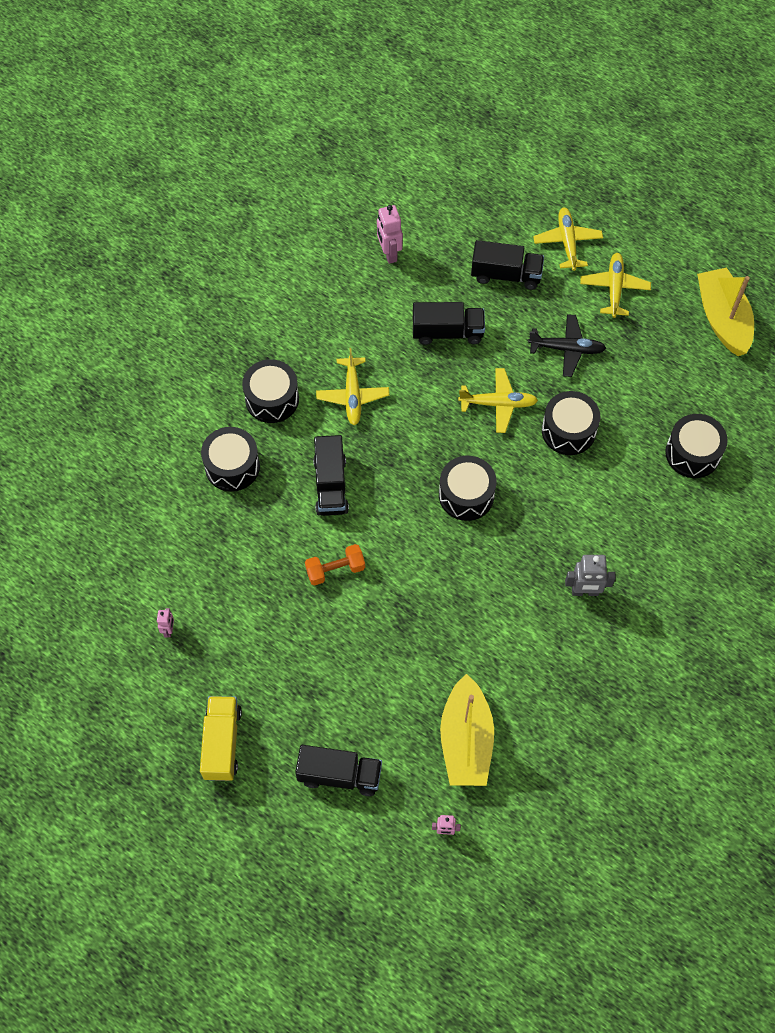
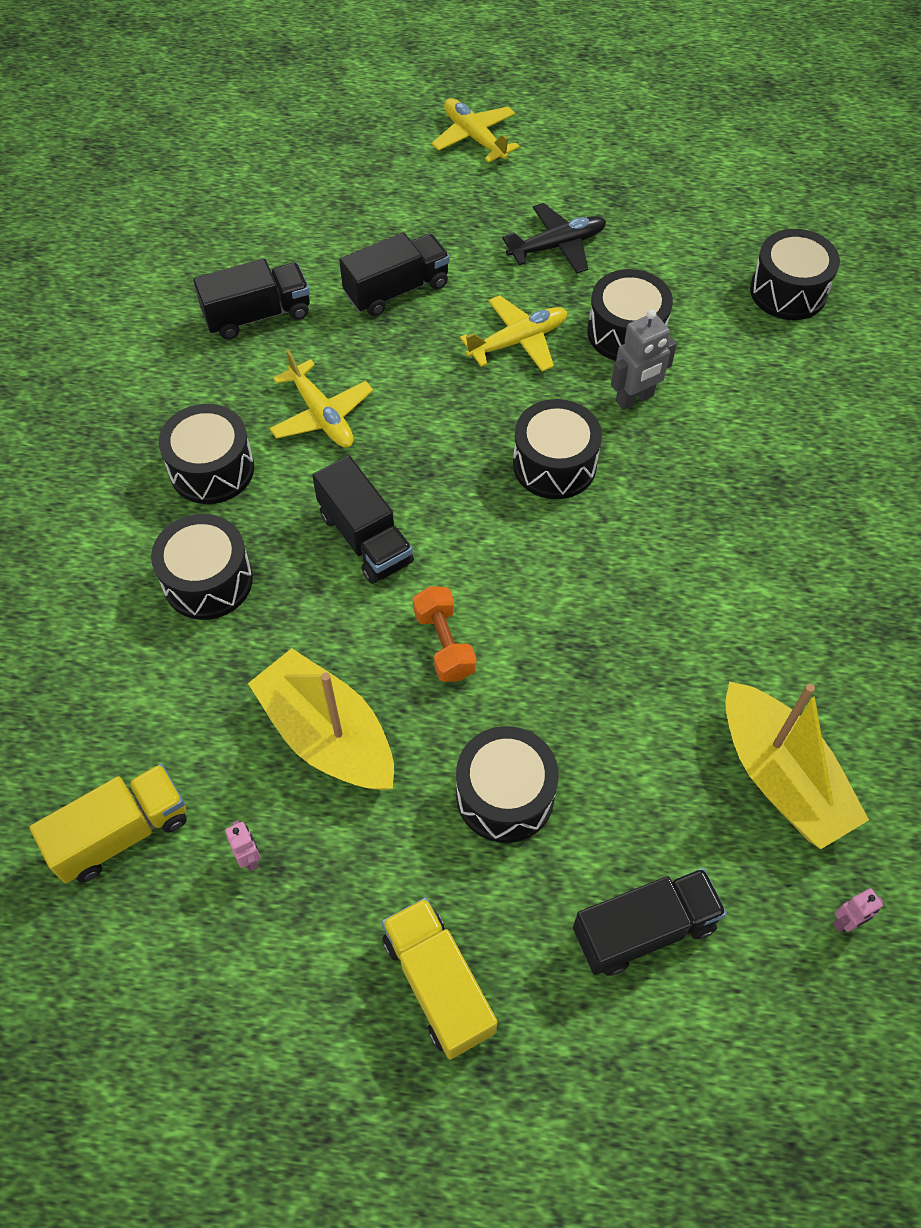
camera: 30 degrees left, 5 degrees down
orange dumbbell [305,544,365,586] -> orange dumbbell turned 60 degrees counterclockwise [413,586,476,682]
pink robot [377,205,403,264] -> none
black truck [471,240,544,290] -> black truck moved to [193,259,310,340]
grey robot [565,555,616,596] -> grey robot moved to [611,309,677,410]
yellow plane [580,253,651,318] -> none
yellow boat [697,267,754,356] -> yellow boat moved to [248,648,394,790]
none -> yellow truck [29,764,187,883]
none -> black drum [456,726,559,843]

